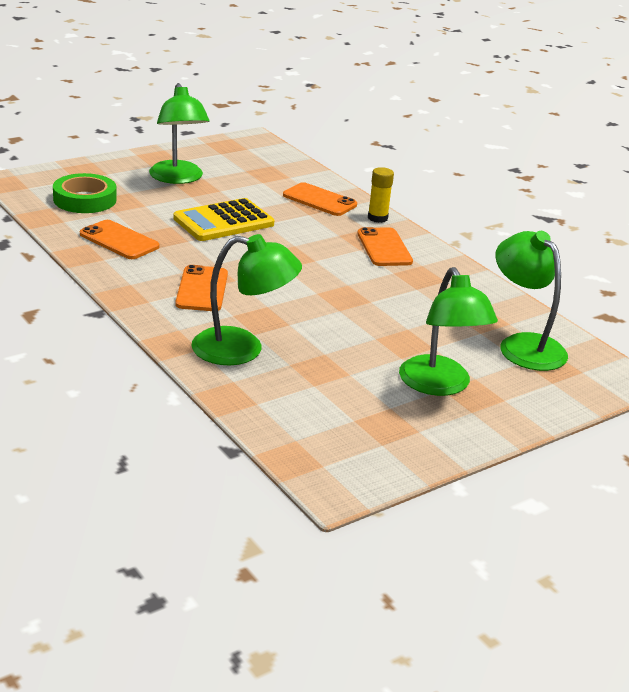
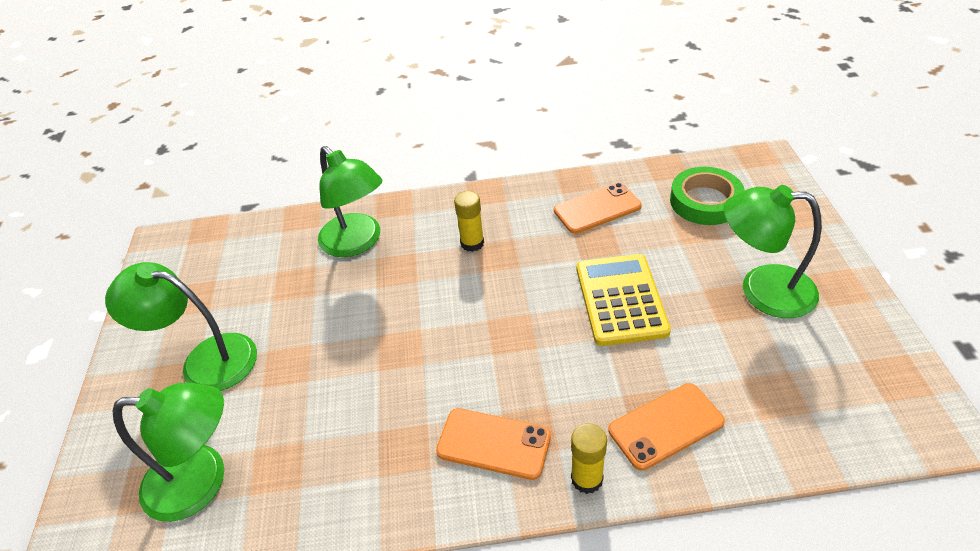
camera: 125 degrees right, 15 degrees up
orange phone [175,265,228,311] -> yellow glue stick [454,191,484,252]
green lamp [191,234,302,365] -> green lamp turned 75 degrees counterclockwise [318,146,382,257]

